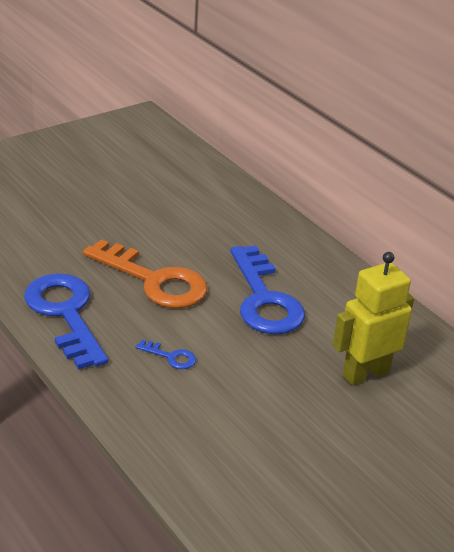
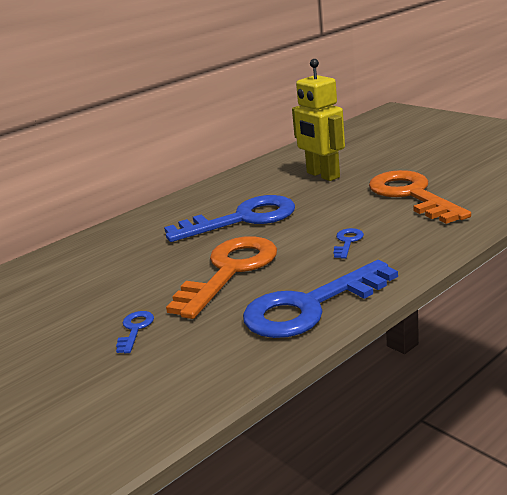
camera: 90 degrees left, 10 degrees down
none -> blue key [116,311,154,353]
none -> orange key [369,170,471,224]

